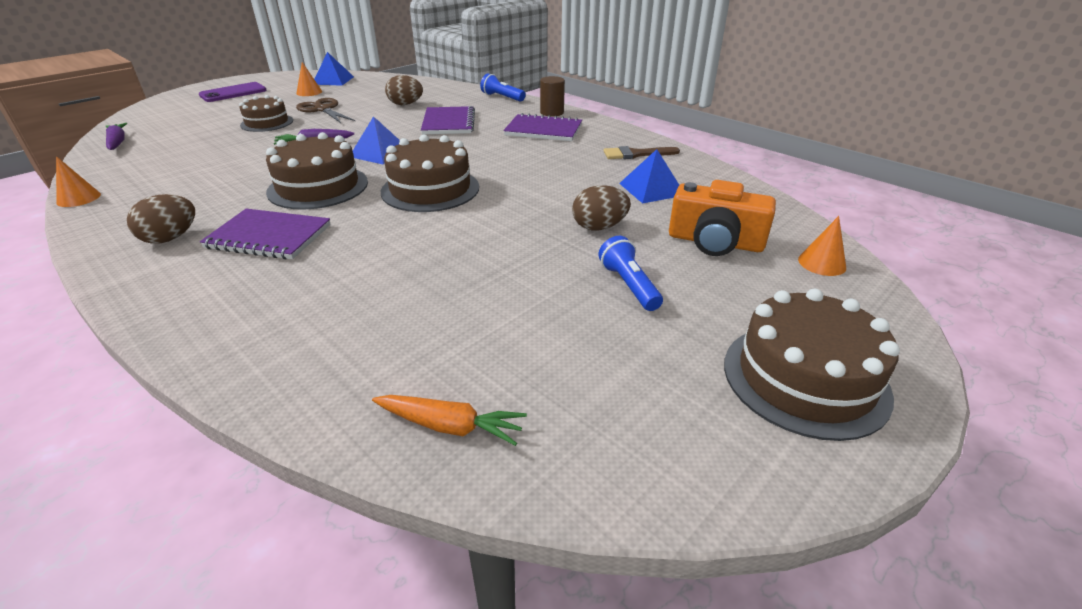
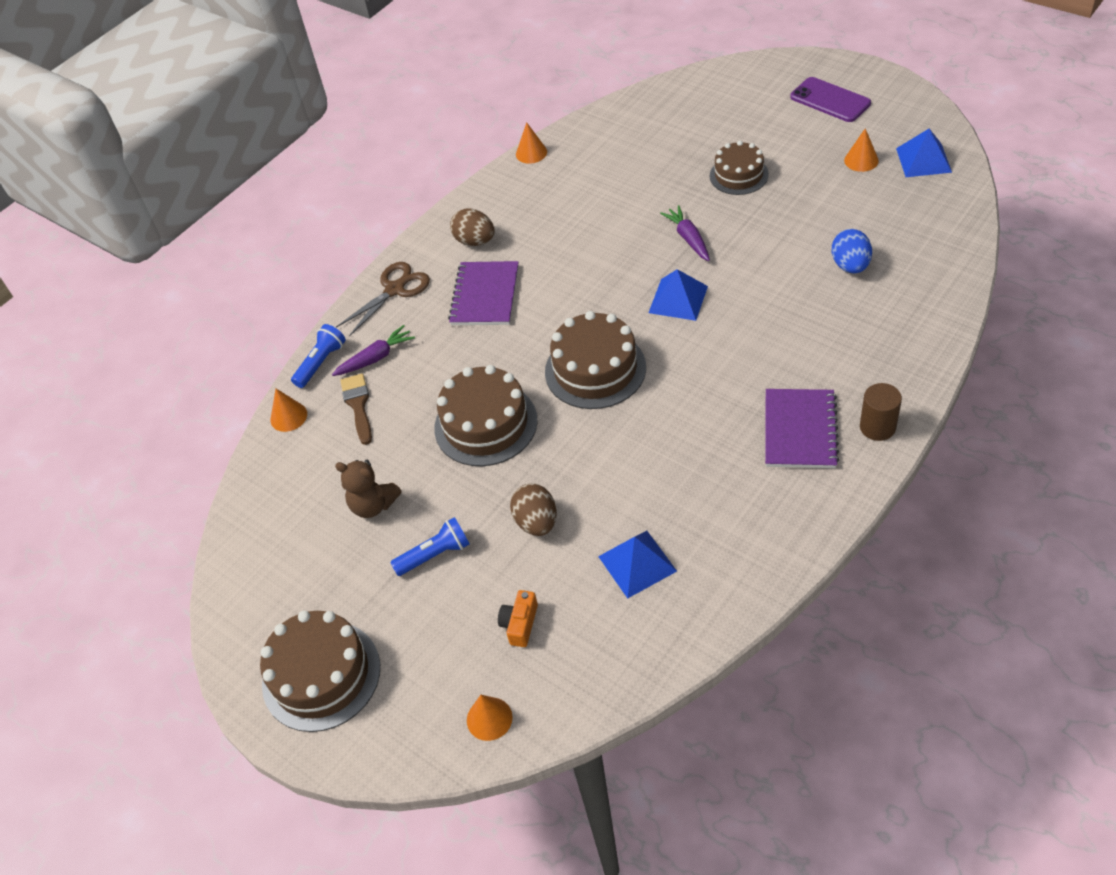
camera: 90 degrees right, 15 degrees up
purple carrot [105,123,127,150] -> purple carrot moved to [332,325,415,376]
brown cake [266,132,368,210] -> brown cake moved to [434,365,538,466]
brown scissors [296,98,355,123] -> brown scissors moved to [336,262,430,337]
orange carrot [372,395,527,446] -> none
brown egg [385,75,423,105] -> blue egg [832,229,872,273]
purple notebook [421,106,475,134] -> none
blue flashlight [480,74,526,102] -> blue flashlight moved to [291,324,346,388]
brown brush [603,146,680,159] -> brown brush moved to [340,373,372,445]
orange camera [669,180,776,256] -> orange camera [498,590,538,647], size x0.52
none -> orange cone [270,389,307,432]
none -> brown teddy bear [335,460,402,518]

